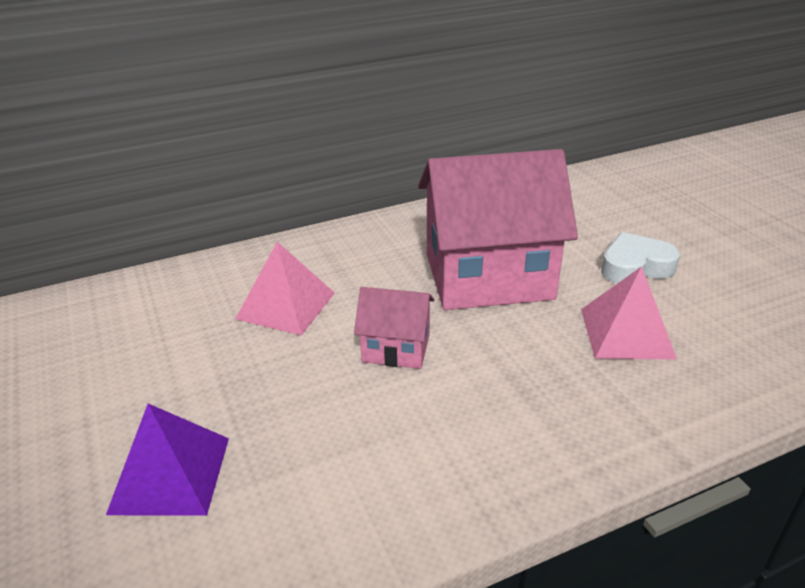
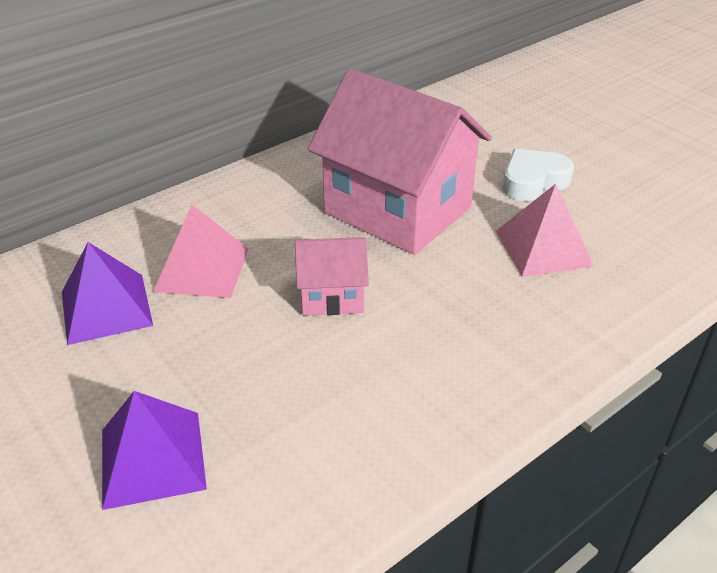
camera: 15 degrees left, 5 degrees up
pink house [418,149,578,310] -> pink house turned 60 degrees clockwise [308,68,492,255]
none -> purple pyramid [62,242,153,345]

